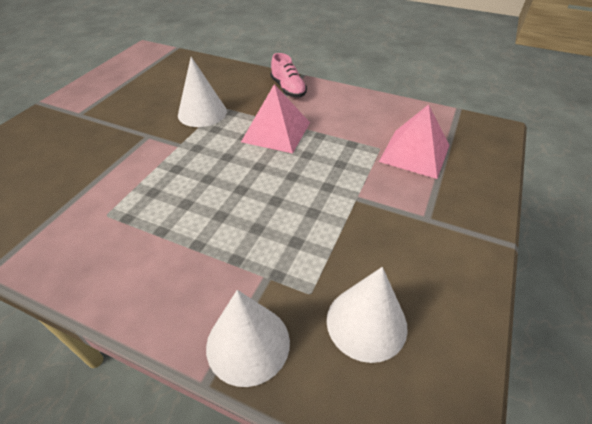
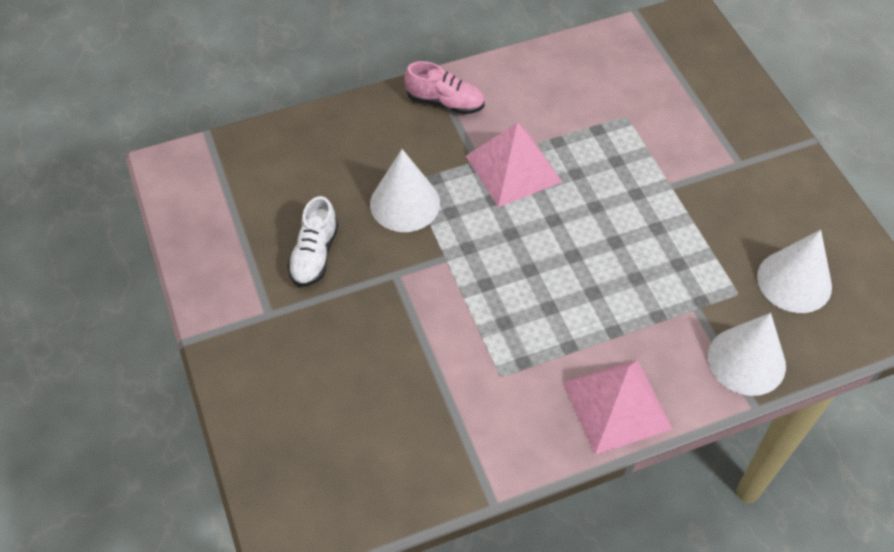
camera: 45 degrees left, 10 degrees up
pink pyramid [379,104,450,179] -> pink pyramid moved to [563,359,673,455]
none -> white shoe [287,196,338,287]

